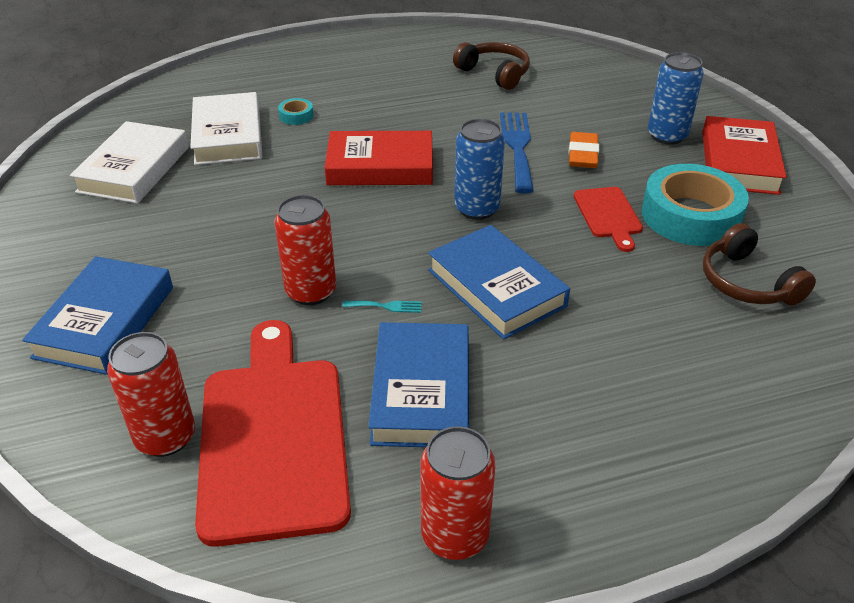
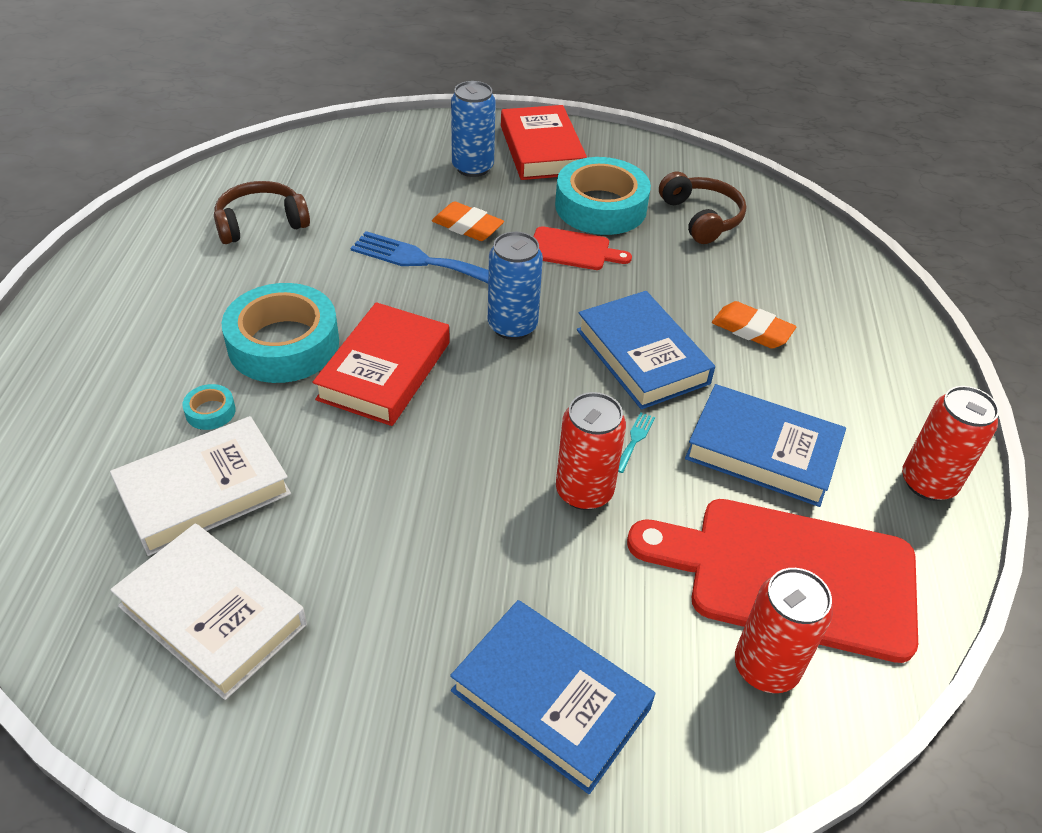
camera: 70 degrees left, 5 degrees up
white book [190,92,262,165] -> white book turned 45 degrees counterclockwise [110,416,291,556]
blue book [428,225,570,339] -> blue book turned 75 degrees clockwise [577,291,715,410]
red book [702,116,787,195] -> red book turned 45 degrees clockwise [501,105,587,180]
brown headphones [703,223,816,305] -> brown headphones turned 105 degrees counterclockwise [659,172,746,244]
none -> turquoise tape [222,283,339,383]
none -> orange eraser [712,301,796,349]

